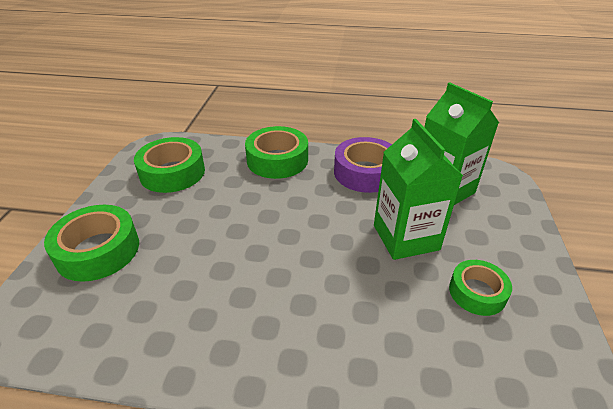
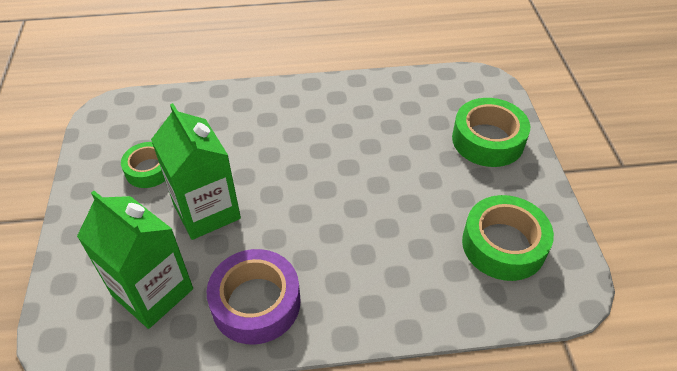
camera: 165 degrees right, 10 degrees up
green tape [245,126,308,179] -> none

